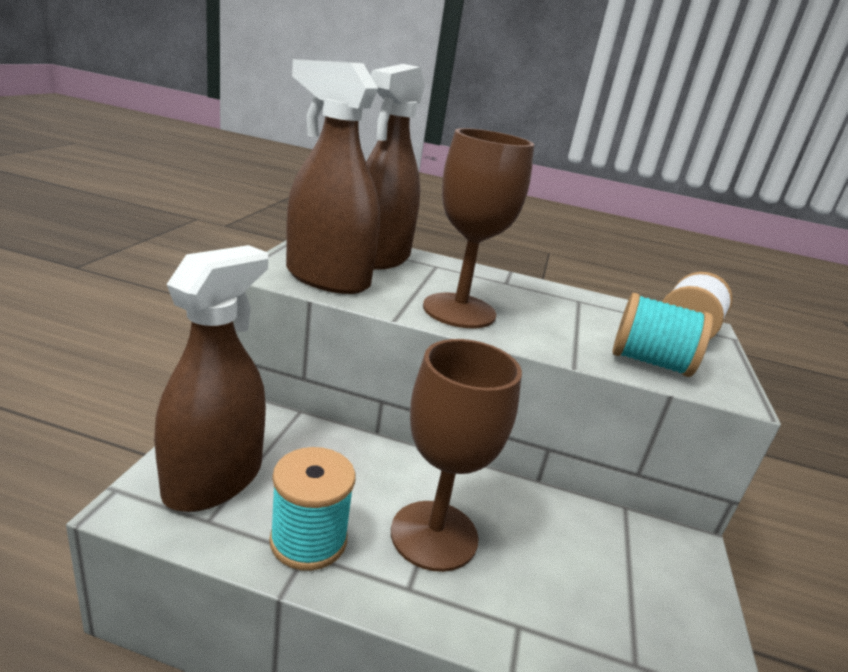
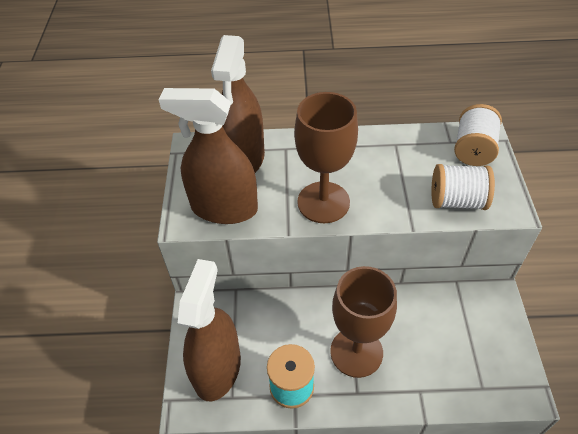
camera: 10 degrees left, 25 degrees up
turquoise spool [613,293,713,377] -> white spool [431,164,495,210]

